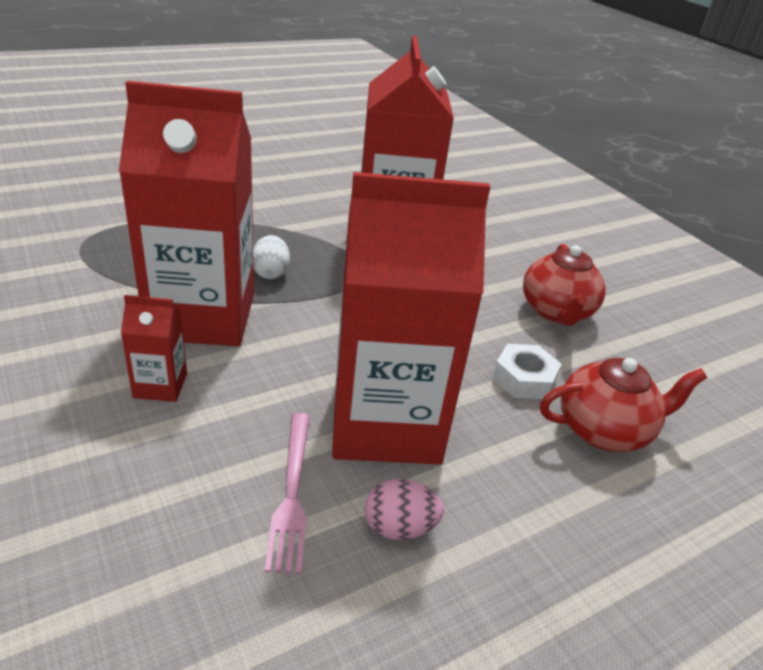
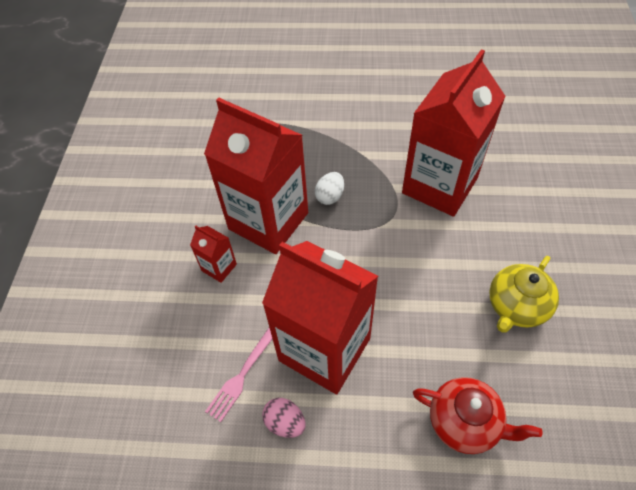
camera: 40 degrees right, 20 degrees up
white nut [492,344,561,399] -> none
red teapot [523,244,606,326] -> yellow teapot [489,256,559,333]

